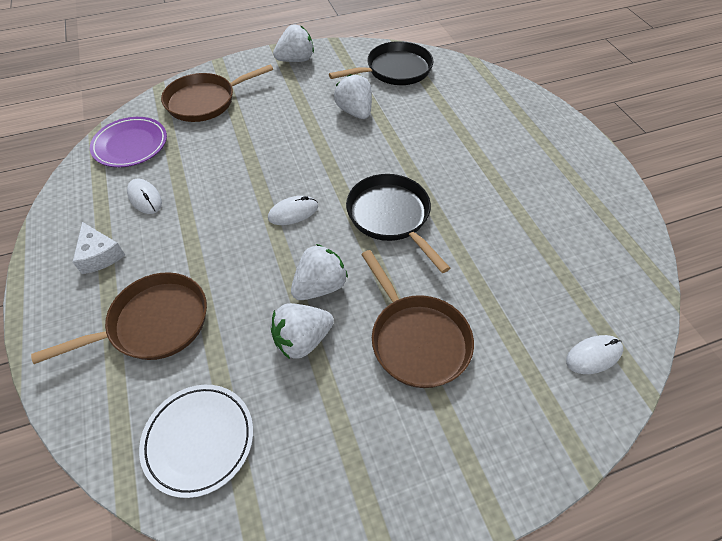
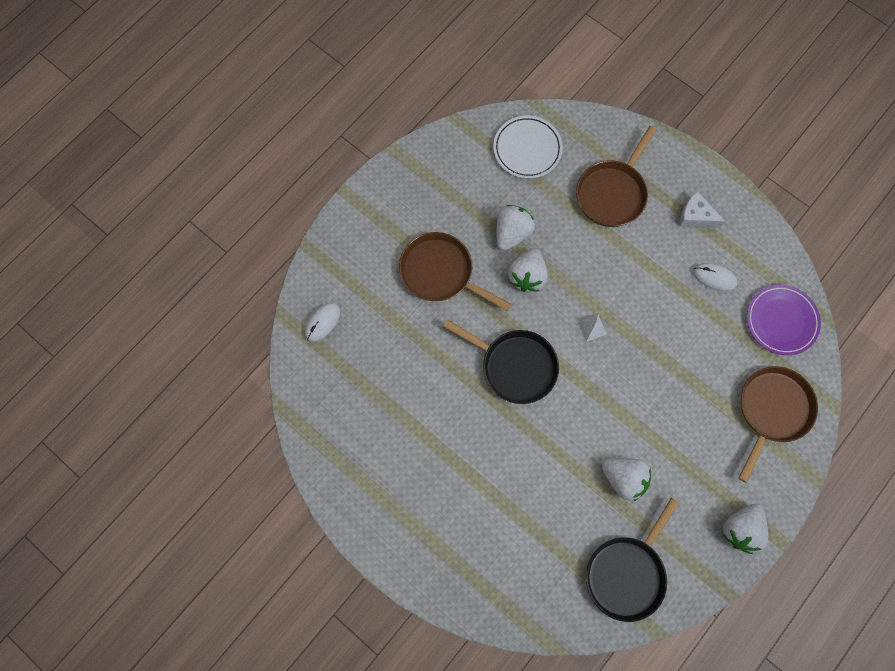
camera: 150 degrees right, 20 degrees up
white mouse [268,196,318,225] -> white pyramid [578,314,607,342]

